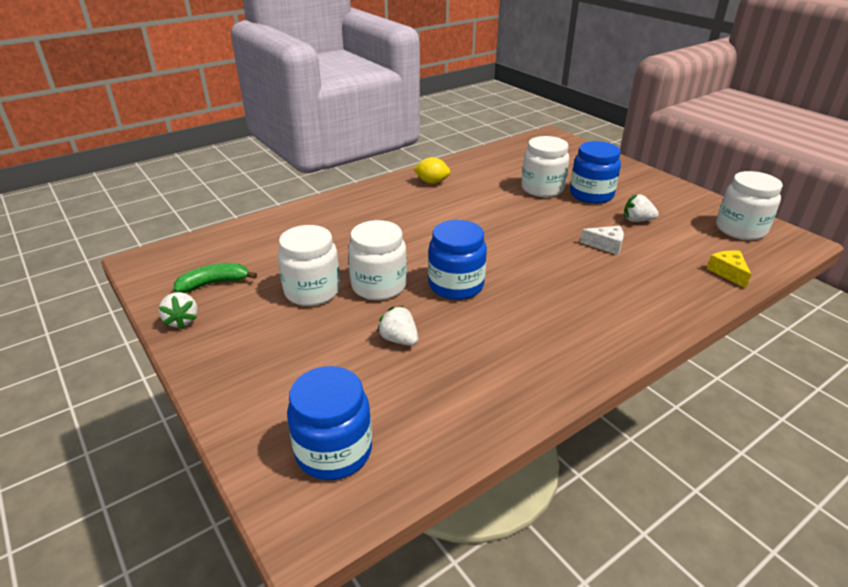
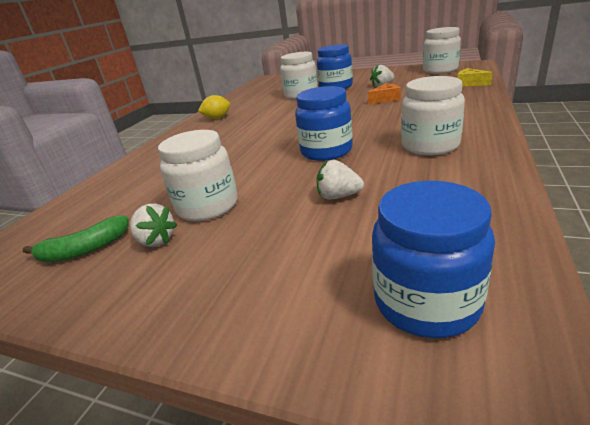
camera: 30 degrees left, 5 degrees down
white strawberry [159,292,198,329] -> white strawberry moved to [130,204,177,247]
green banana [174,263,257,293] -> green banana turned 150 degrees counterclockwise [23,215,129,262]
white jar [348,220,407,300] -> white jar moved to [401,76,465,156]
white cheese [580,226,624,255] -> orange cheese [368,83,401,104]

